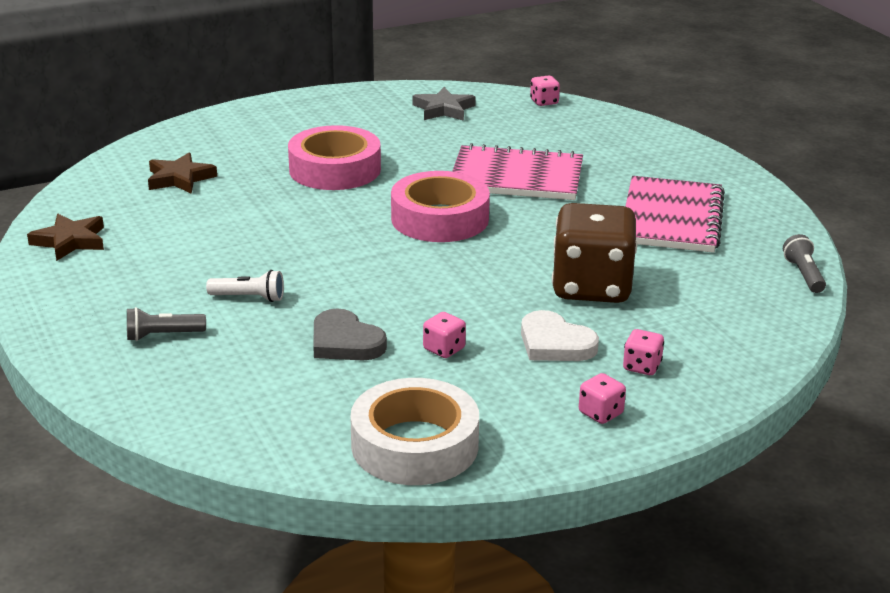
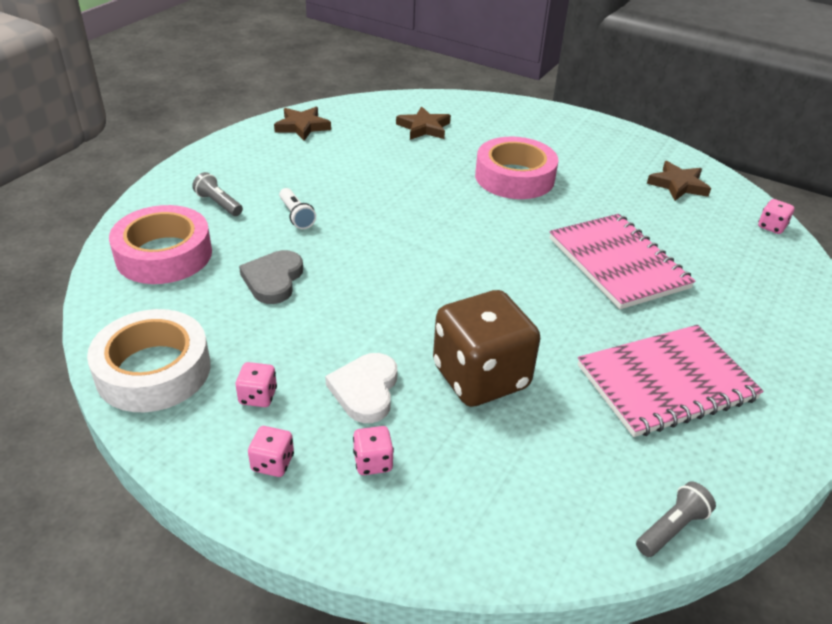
camera: 55 degrees right, 10 degrees up
pink tape [391,171,490,242] -> pink tape moved to [109,205,212,284]
grey star [412,87,476,121] -> brown star [647,161,711,201]
pink dice [423,312,466,358] -> pink dice moved to [236,362,277,407]

